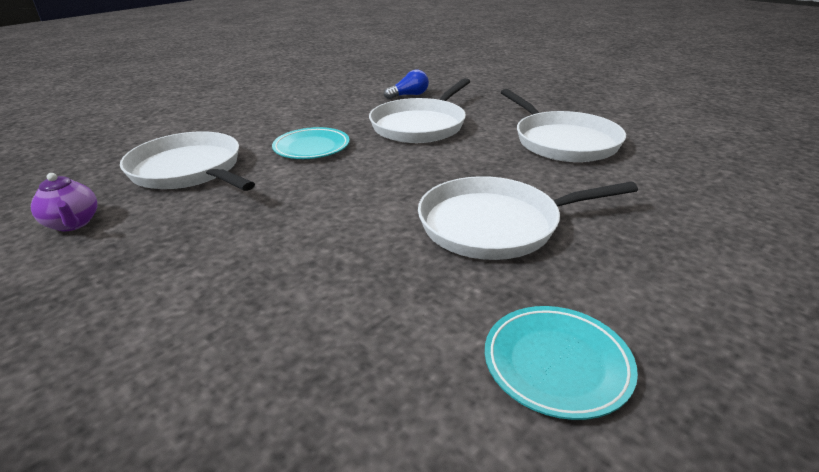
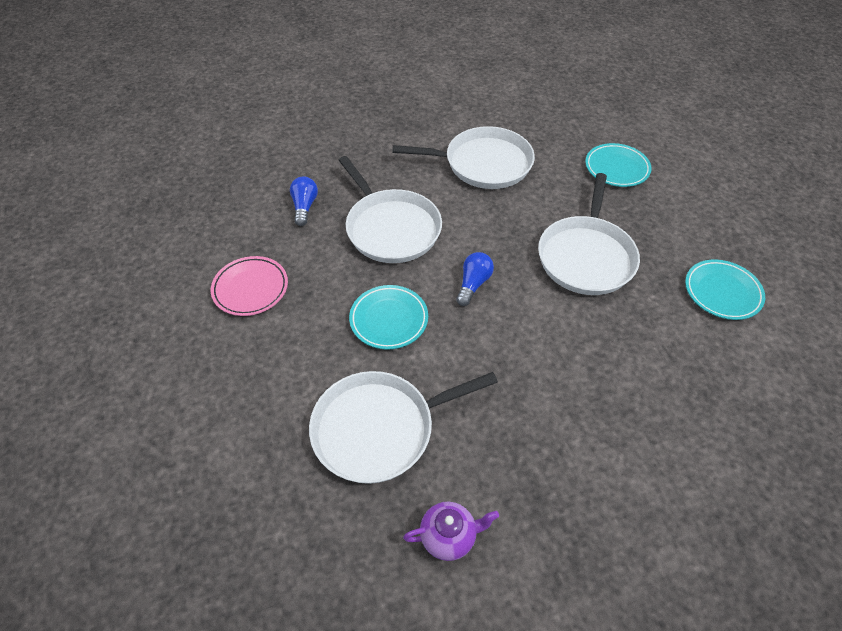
camera: 65 degrees left, 20 degrees up
none -> pink plate [211,256,288,316]
none -> blue light bulb [456,252,494,306]
none -> turquoise plate [585,143,652,187]

